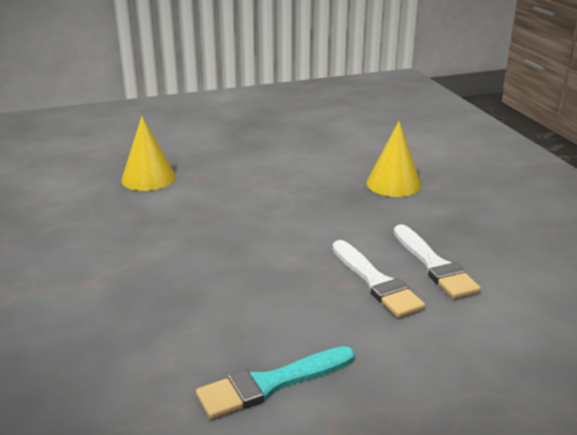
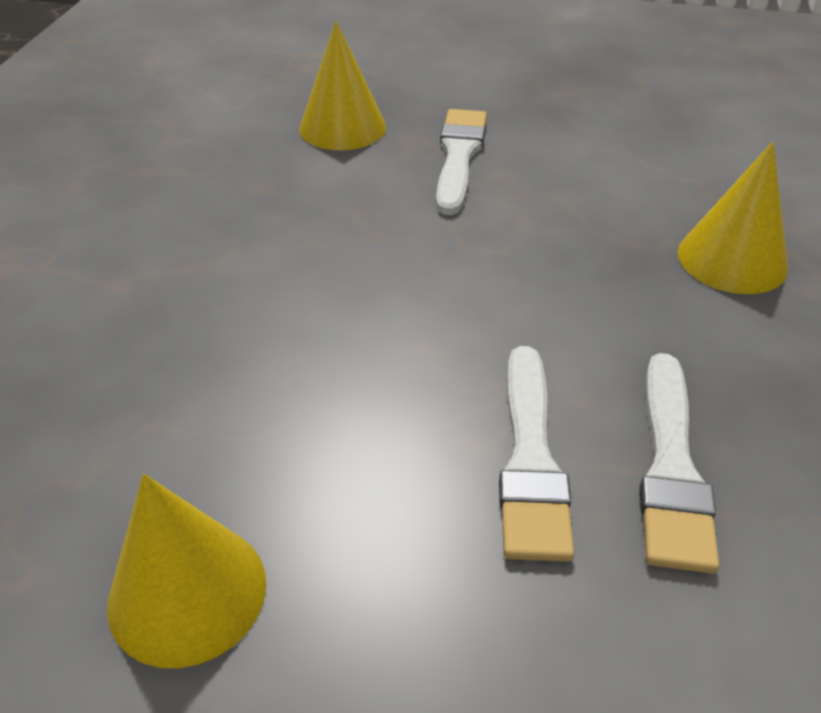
camera: 30 degrees right, 15 degrees up
turquoise brush [196,346,355,419] -> yellow cone [107,474,266,668]
none -> white brush [436,109,487,215]

